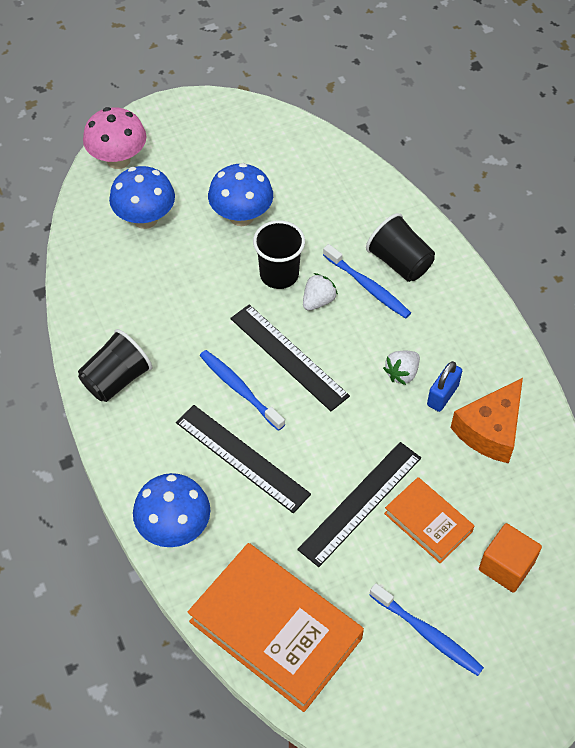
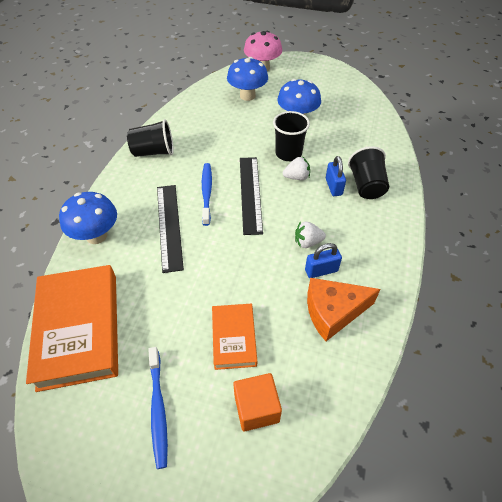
camera: 40 degrees right, 5 degrees down
black ruler [297,442,421,567] -> none
blue toothbrush [323,244,411,319] -> blue padlock [326,156,346,196]

